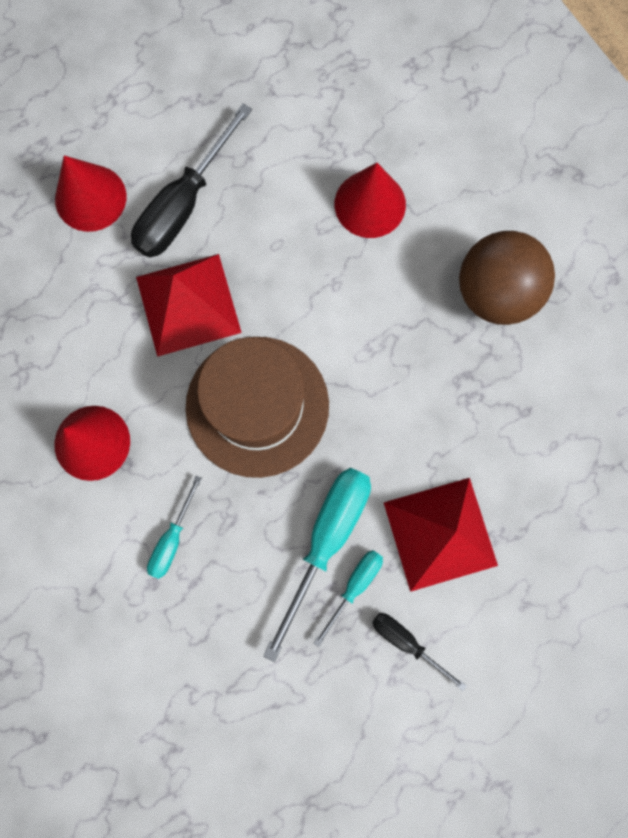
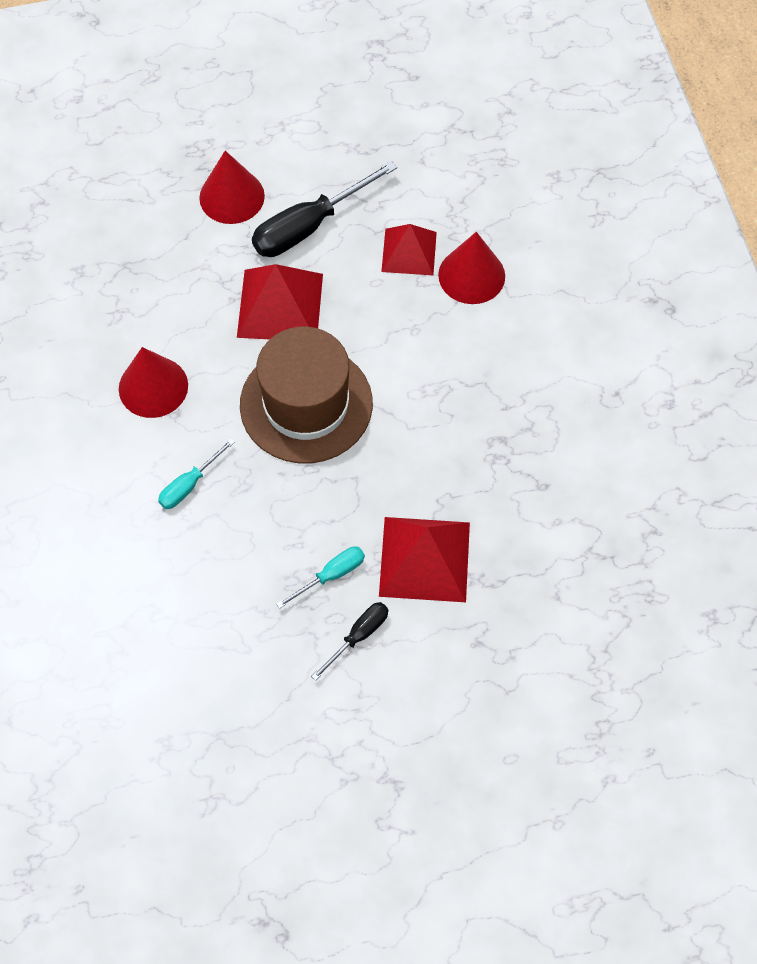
camera: 20 degrees right, 15 degrees down
turquoise screwdriver [263,468,371,662] -> none
black screwdriver [372,613,467,691] -> black screwdriver turned 75 degrees clockwise [311,602,388,681]
brown ball [459,231,555,325] -> none
none -> red pyramid [381,224,437,275]

